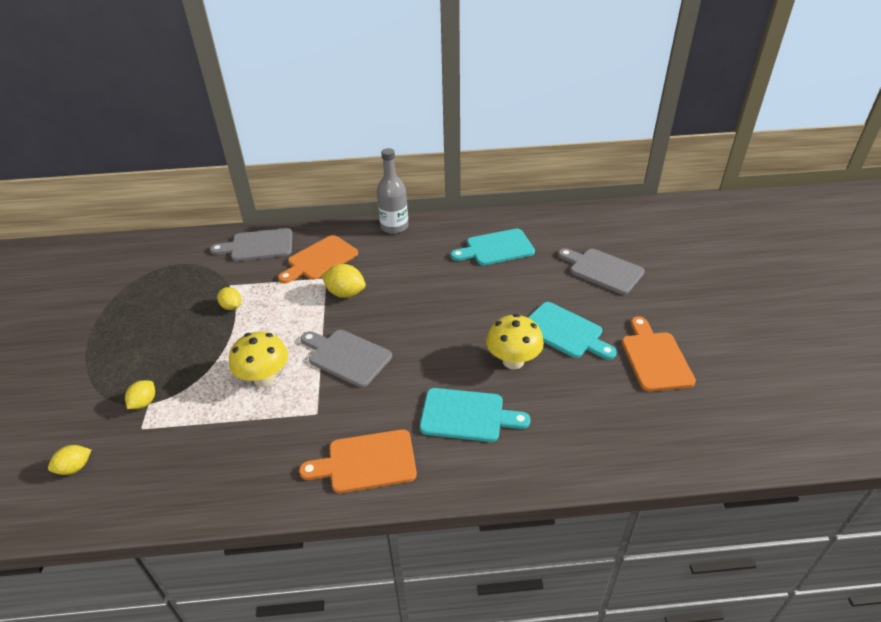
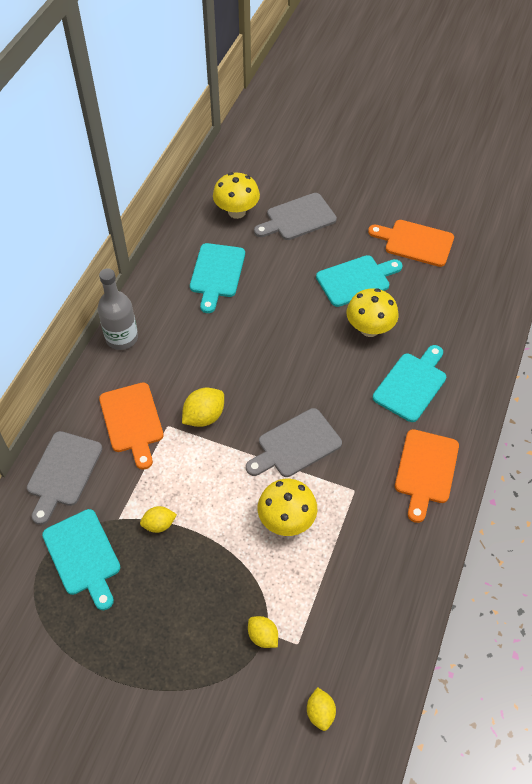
camera: 65 degrees left, 15 degrees up
none -> turquoise cutting board [42,509,120,610]
none -> yellow mushroom [213,172,260,219]

